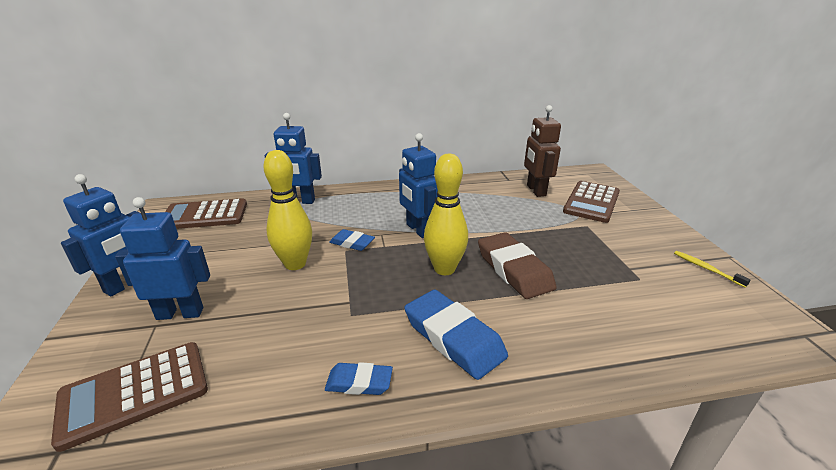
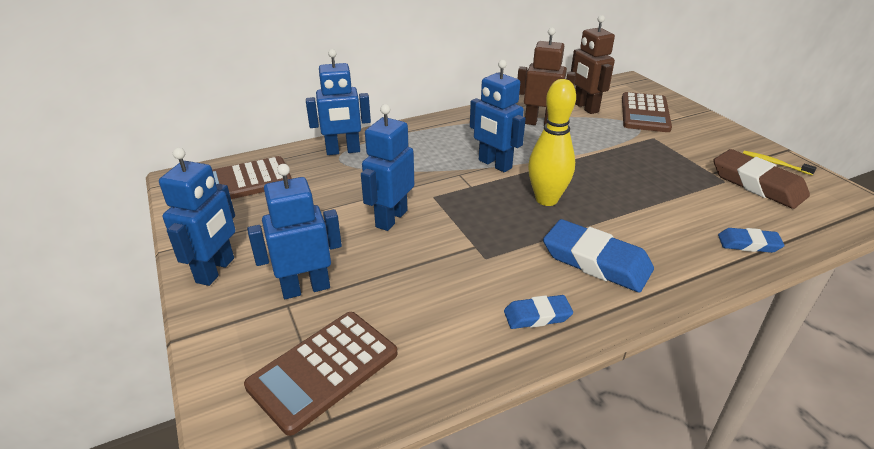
camera: 15 degrees left, 5 degrees up
yellow bowling pin [264,150,312,270] -> blue robot [361,104,414,231]
blue eraser [329,229,375,251] -> blue eraser moved to [718,228,785,253]
brown eraser [478,232,557,299] -> brown eraser moved to [713,149,810,209]
none -> brown robot [518,27,576,125]

